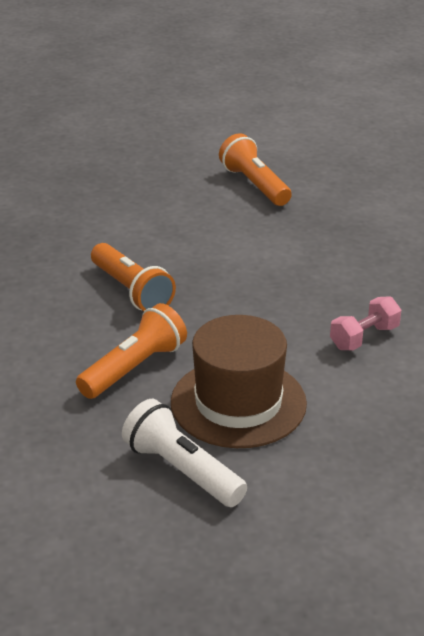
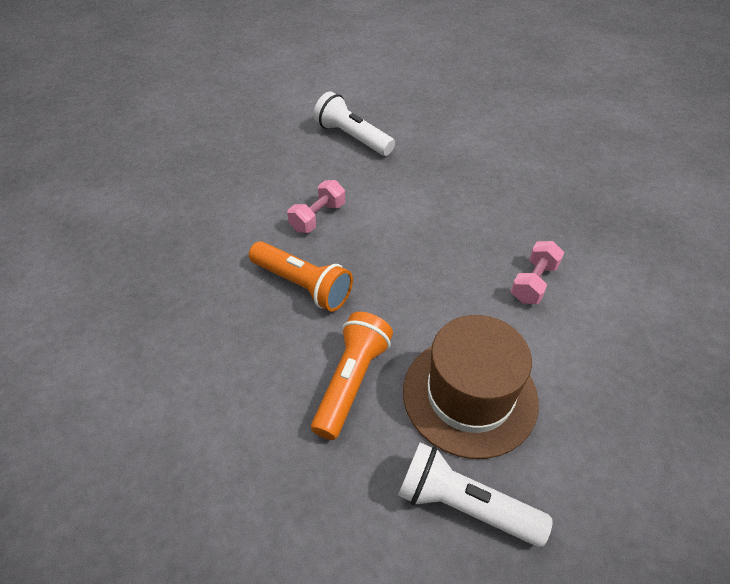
camera: 20 degrees left, 15 degrees up
orange flashlight [219,133,292,206] -> white flashlight [313,91,395,156]
none -> pink dumbbell [287,180,345,233]

